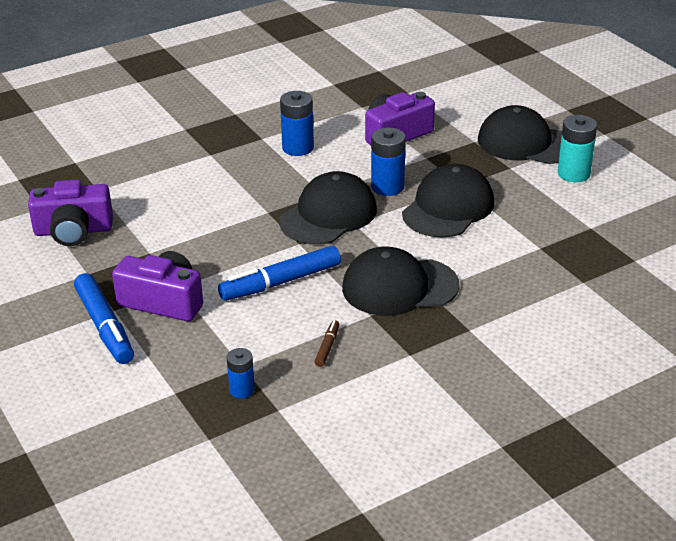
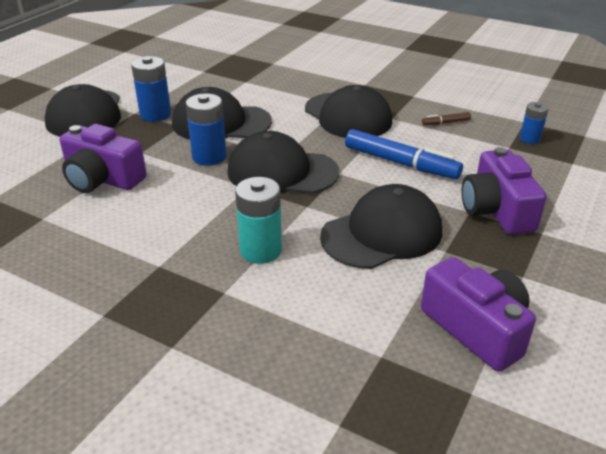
camera: 120 degrees left, 0 degrees up
blue marker [74,273,134,364] -> none
blue battery [280,91,314,156] -> blue battery moved to [131,56,171,122]
turquoise battery [558,115,597,182] -> turquoise battery moved to [235,177,282,264]
none -> black cap [320,184,442,269]

